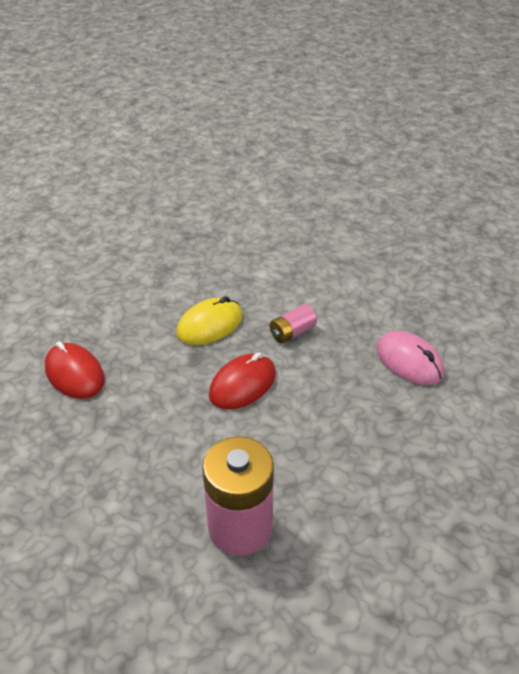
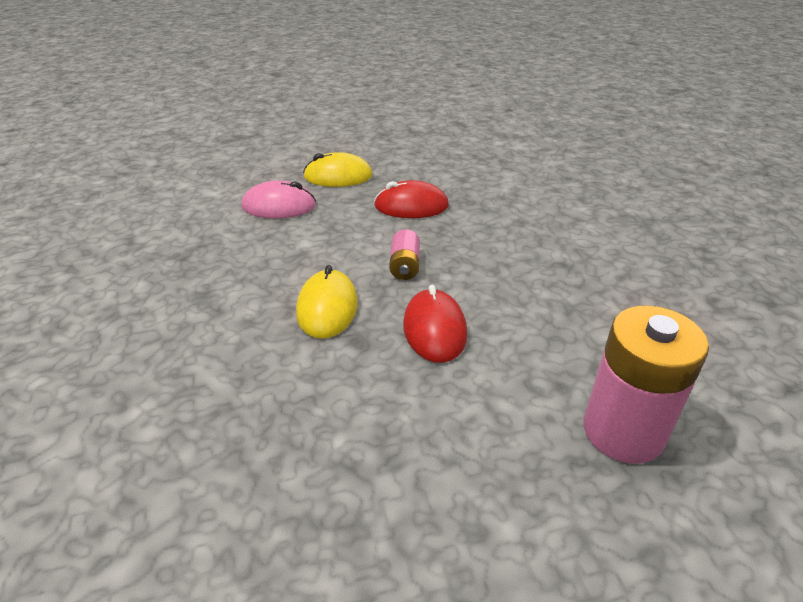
camera: 50 degrees left, 5 degrees down
red mouse [45,341,105,399] -> red mouse moved to [374,180,449,218]
pink mouse [376,331,444,385] -> pink mouse moved to [242,180,316,218]
none -> yellow mouse [303,152,373,187]

